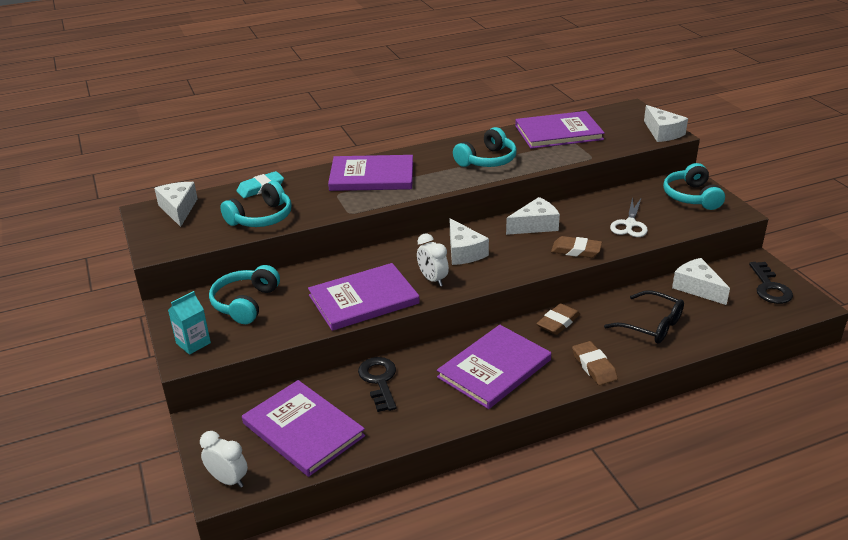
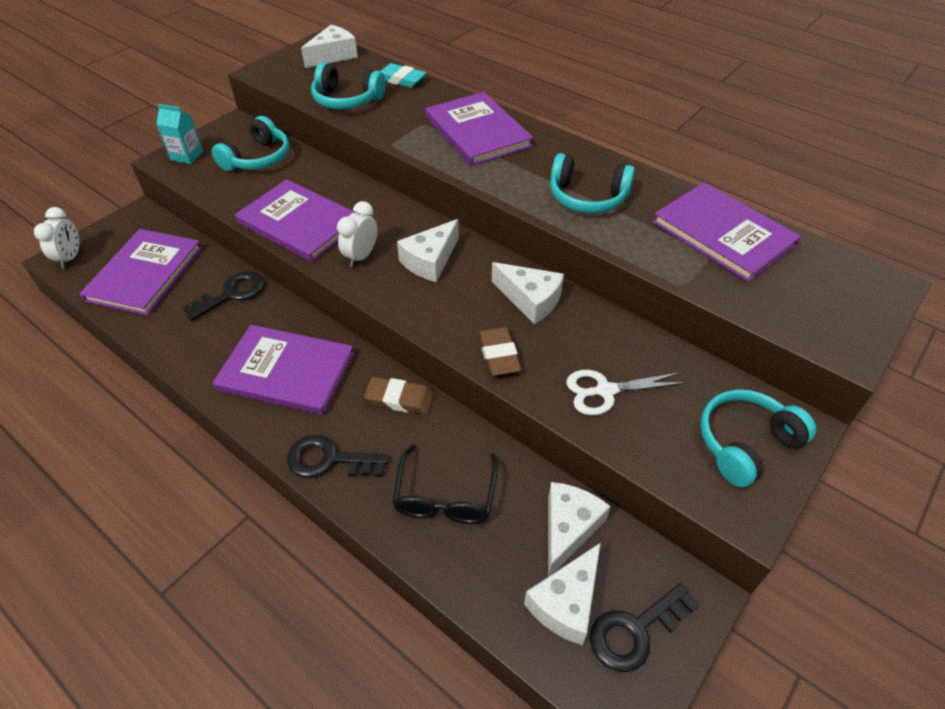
camera: 60 degrees right, 15 degrees up
turquoise headphones [209,265,280,324] -> turquoise headphones turned 135 degrees clockwise [212,116,289,171]
brown eraser [572,341,618,385] -> black key [287,435,389,478]
white cheese [644,105,688,142] -> white cheese moved to [524,543,601,645]

